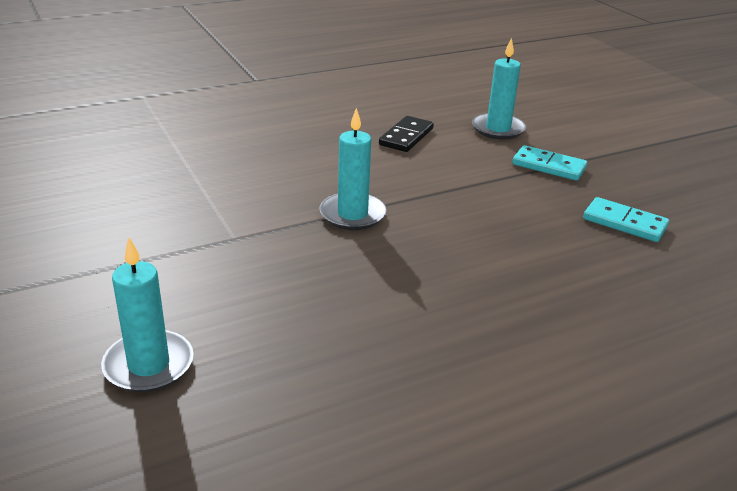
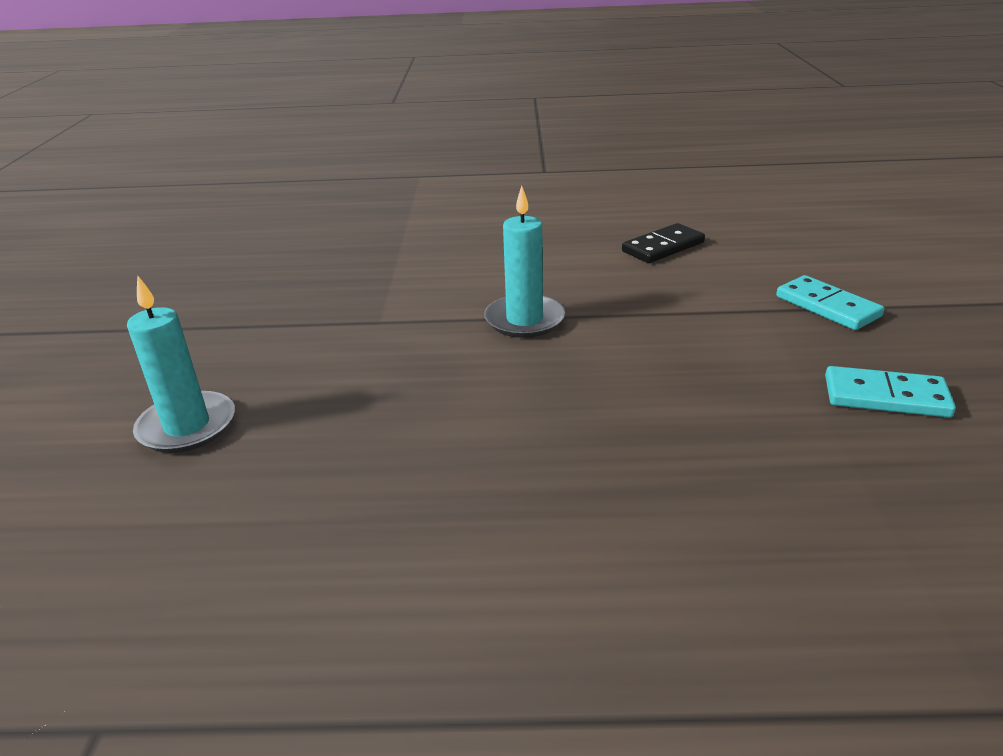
camera: 30 degrees right, 0 degrees up
turquoise candle [472,38,526,140] -> none
turquoise domino [583,197,669,242] -> turquoise domino turned 45 degrees counterclockwise [825,366,956,418]

